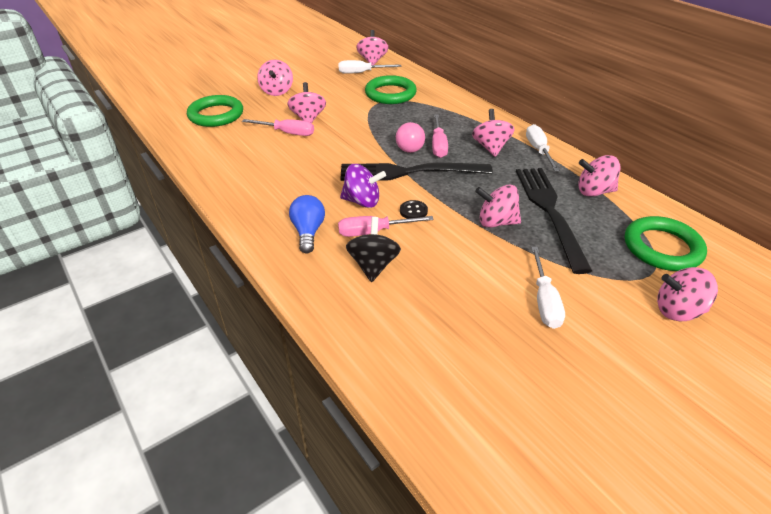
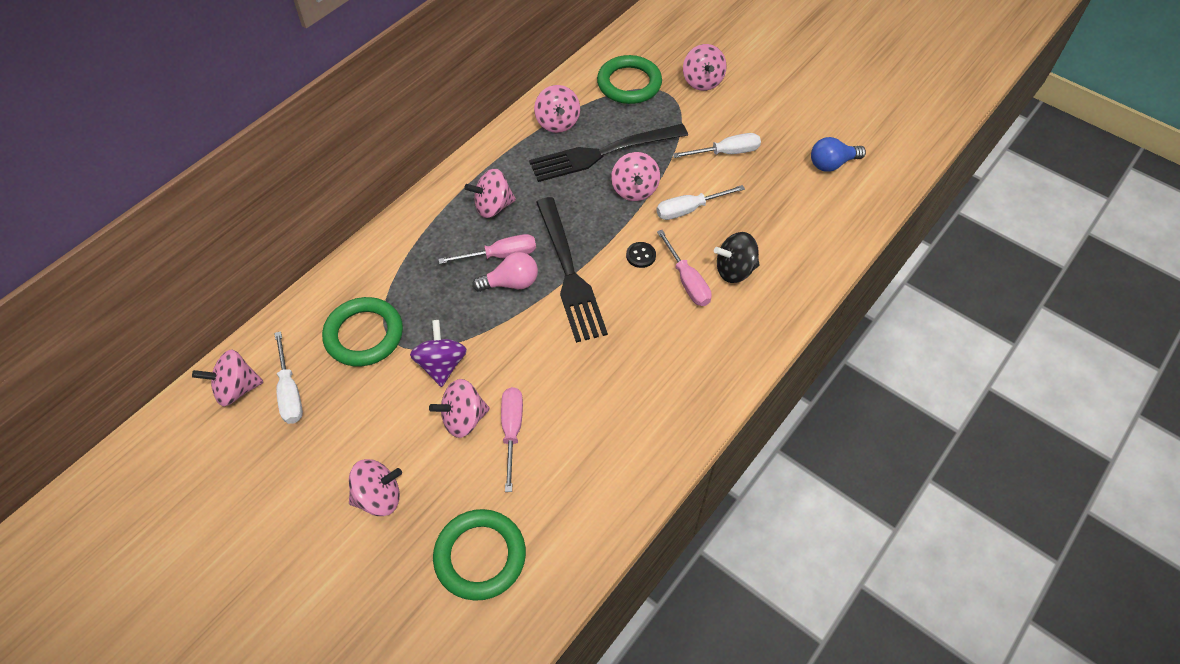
camera: 105 degrees left, 15 degrees up
blue light bulb [289,195,325,253] -> blue light bulb moved to [811,137,866,172]
purple spinning top [340,164,386,208] -> purple spinning top moved to [410,320,467,387]
white screwdriver [526,124,560,171] -> white screwdriver moved to [656,185,745,220]

